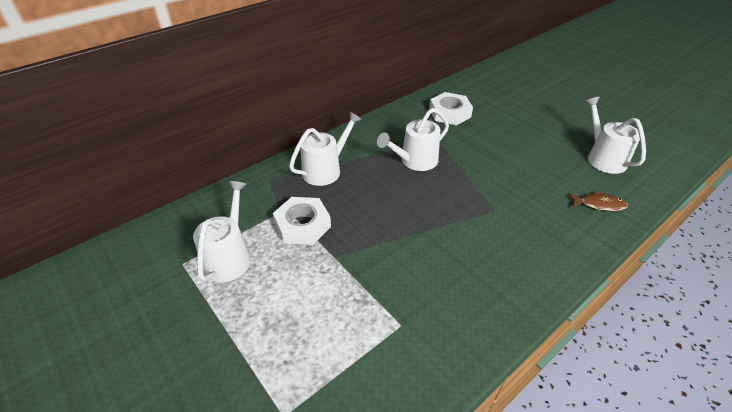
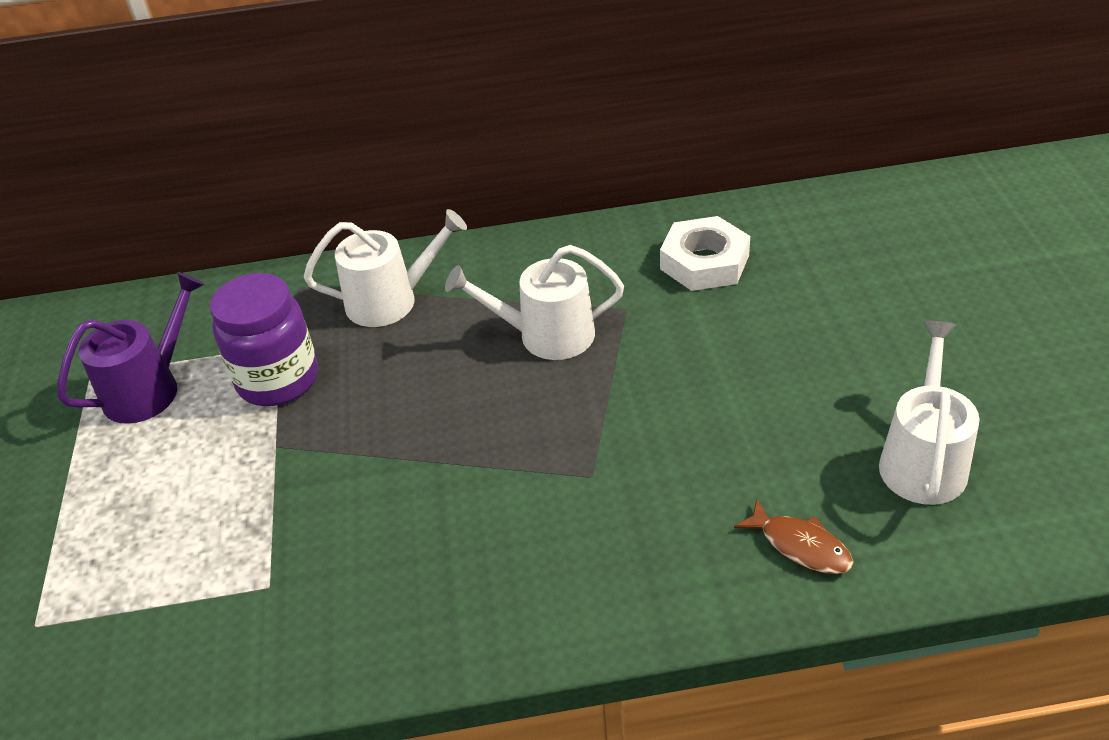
camera: 35 degrees right, 0 degrees up
white watering can [193,181,251,282] -> purple watering can [57,272,205,424]
white nut [273,197,331,245] -> purple jar [210,273,318,406]

